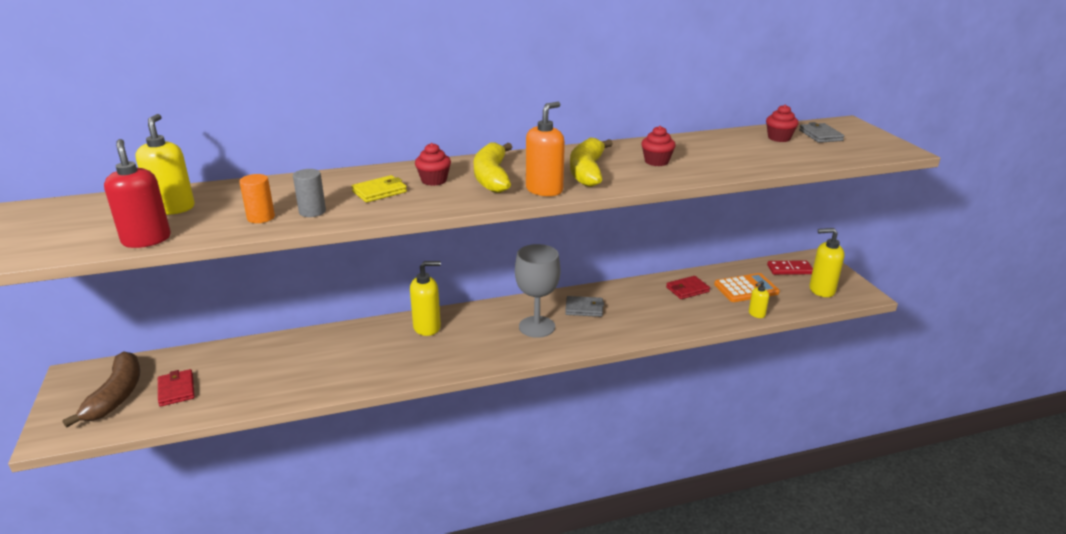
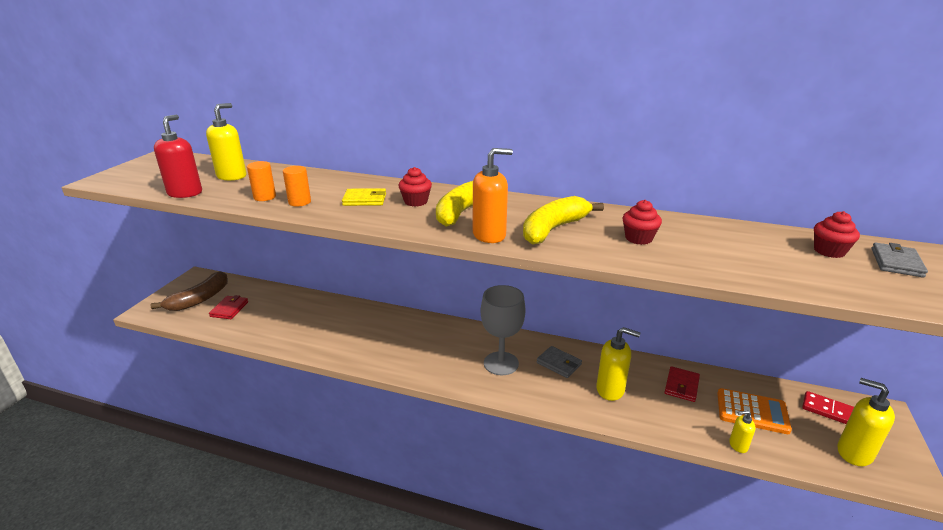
camera: 35 degrees right, 0 degrees up
grey cylinder [293,169,326,217] -> orange cylinder [283,166,311,207]
yellow soap dispenser [410,261,441,336] -> yellow soap dispenser moved to [596,327,641,401]
red wallet [666,276,710,299] -> red wallet turned 75 degrees counterclockwise [664,366,700,402]

